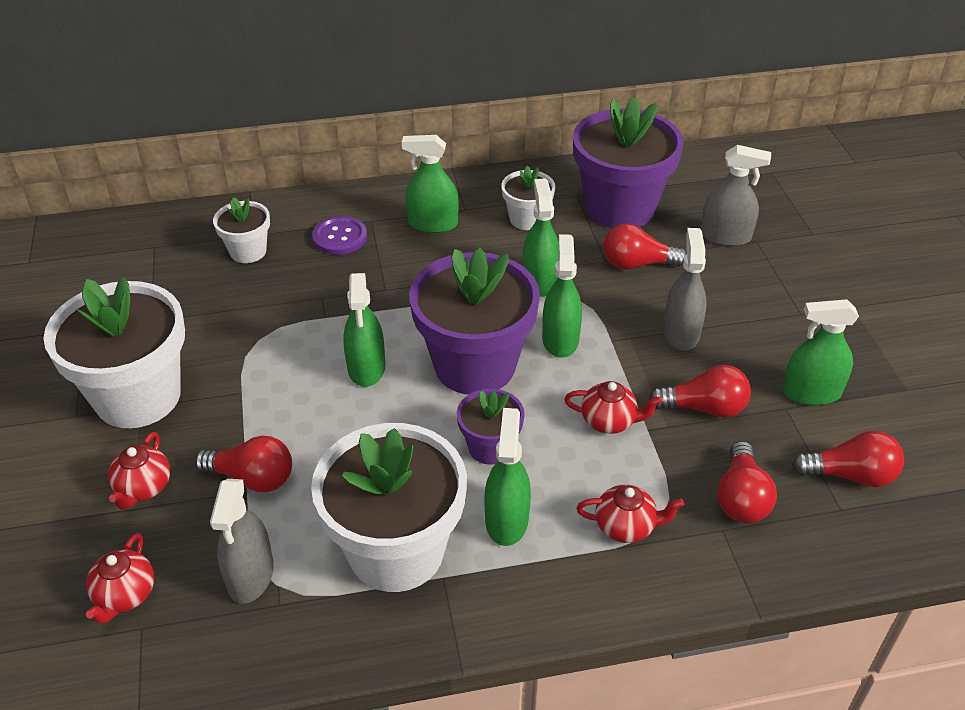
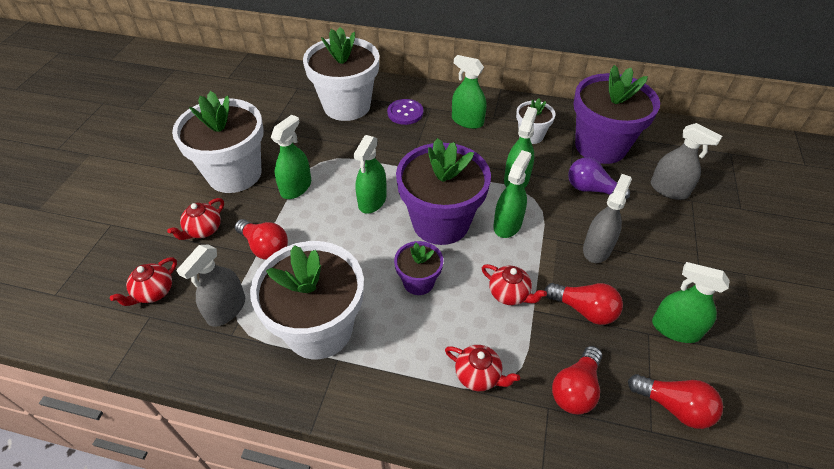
camera: 25 degrees right, 5 degrees up
white flower pot [213,197,270,263] -> white flower pot [303,27,380,121], size x2.01
green spray bottle [485,408,531,546] -> green spray bottle moved to [271,115,311,199]
red light bulb [603,223,687,270] -> purple light bulb [568,157,630,199]

